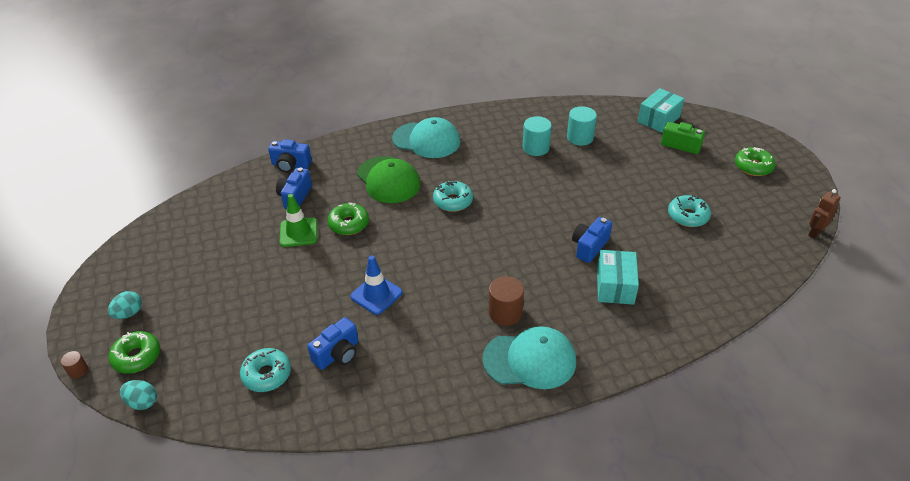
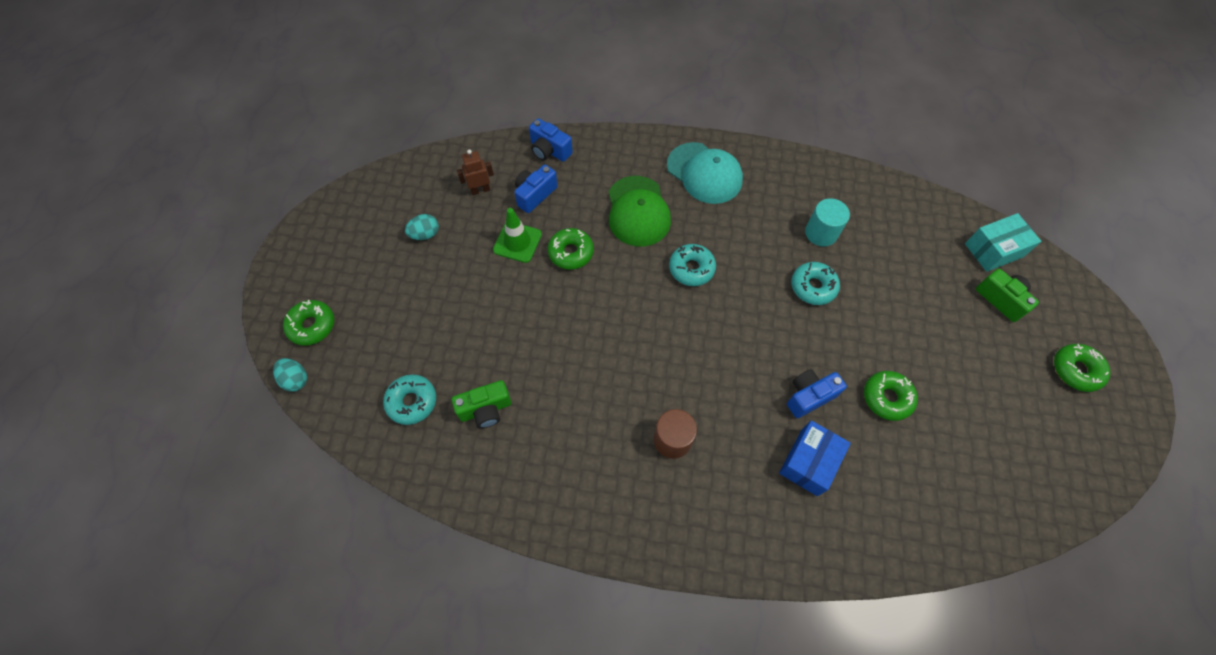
camera: 25 degrees right, 20 degrees up
brown cylinder [61,351,88,379] -> none
turquoise egg [108,291,142,319] -> turquoise egg moved to [405,214,439,240]
blue camera [307,317,359,370] -> green camera [452,380,511,428]
blue traffic cone [350,255,402,315] -> none
turquoise cap [482,326,576,389] -> none
turquoise cylinder [567,106,597,146] -> none
turquoise box [597,250,639,305] -> blue box [779,420,851,496]
turquoise donut [668,195,711,227] -> turquoise donut moved to [791,262,840,305]
brown robot [808,189,841,239] -> brown robot moved to [457,149,494,195]
none -> green donut [864,371,918,421]

